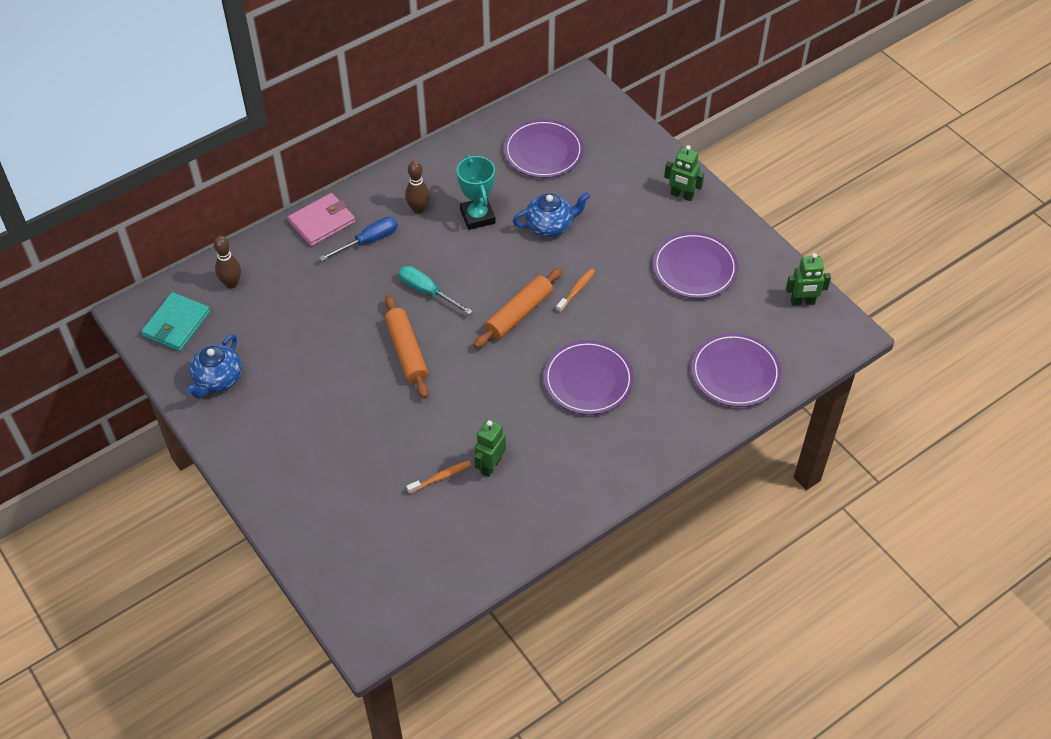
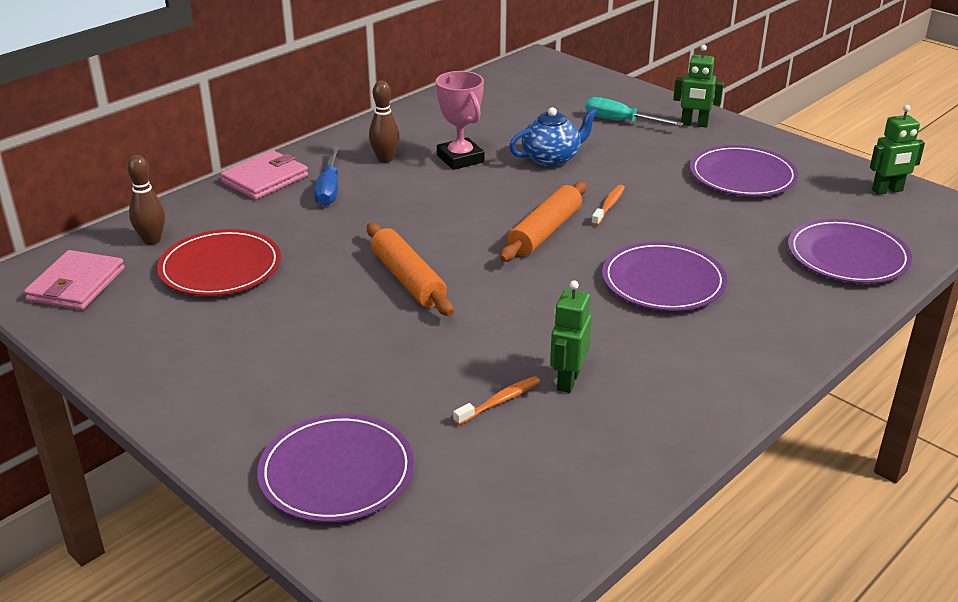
camera: 10 degrees left, 20 degrees down
turquoise wallet [141,292,210,351] -> pink wallet [24,250,125,310]
blue teapot [186,334,242,399] -> none
blue screwdriver [319,217,398,261] -> blue screwdriver turned 135 degrees clockwise [314,147,340,206]
turquoise screwdriver [399,266,473,315] -> turquoise screwdriver moved to [585,97,683,126]
turquoise trophy [457,155,496,230] -> pink trophy [436,71,484,170]
purple plate [504,119,584,178] -> purple plate moved to [257,414,414,522]
none -> red plate [157,229,281,296]

